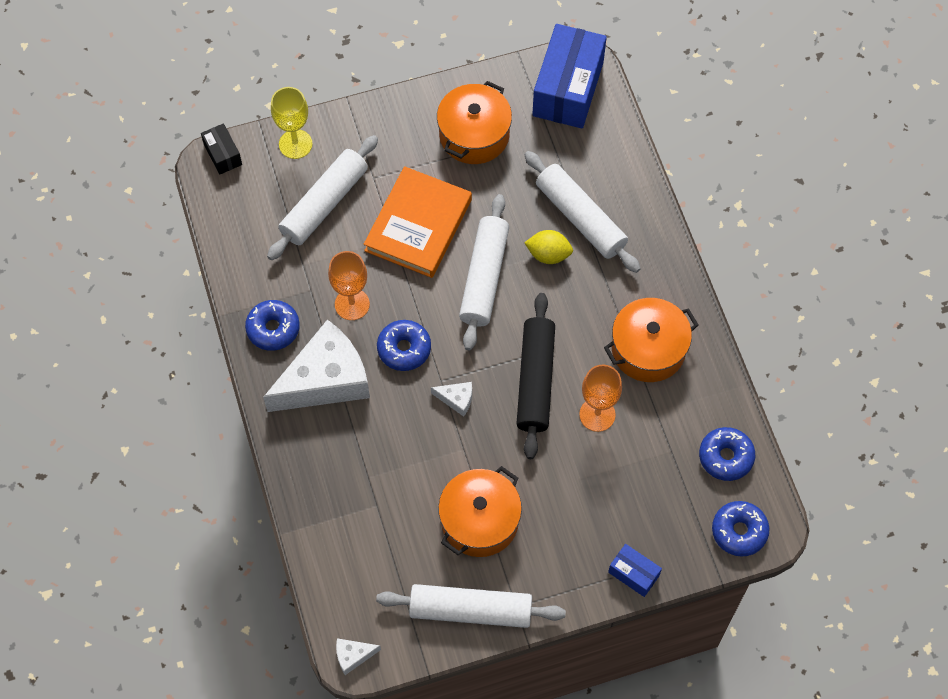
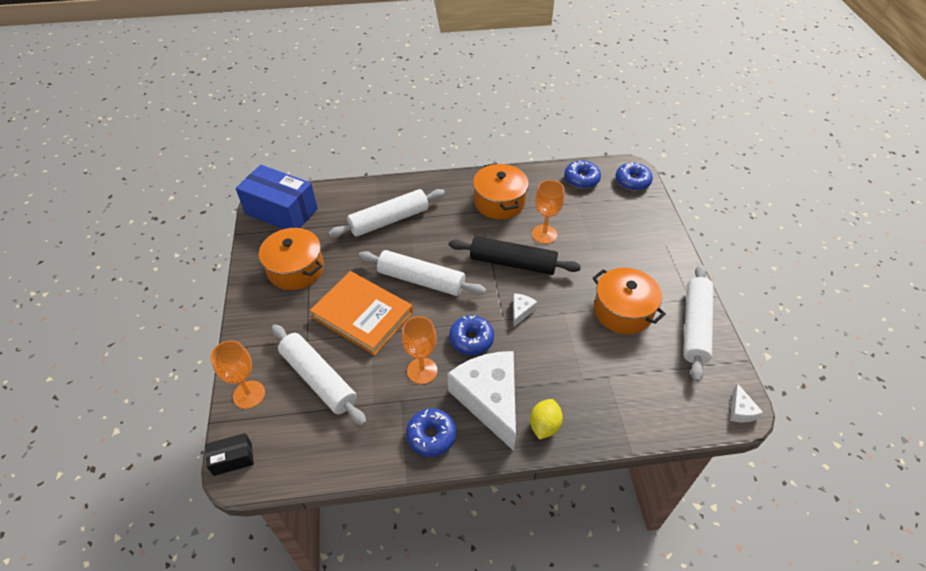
camera: 80 degrees left, 15 degrees down
yellow goblet [271,87,313,159] -> orange goblet [210,340,265,409]
yellow lemon [524,230,573,264] -> yellow lemon moved to [530,399,563,440]
blue box [608,544,662,597] -> none

